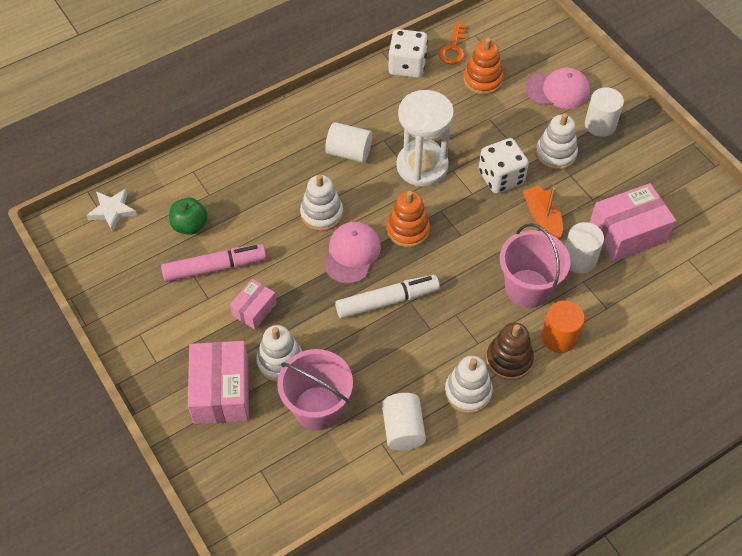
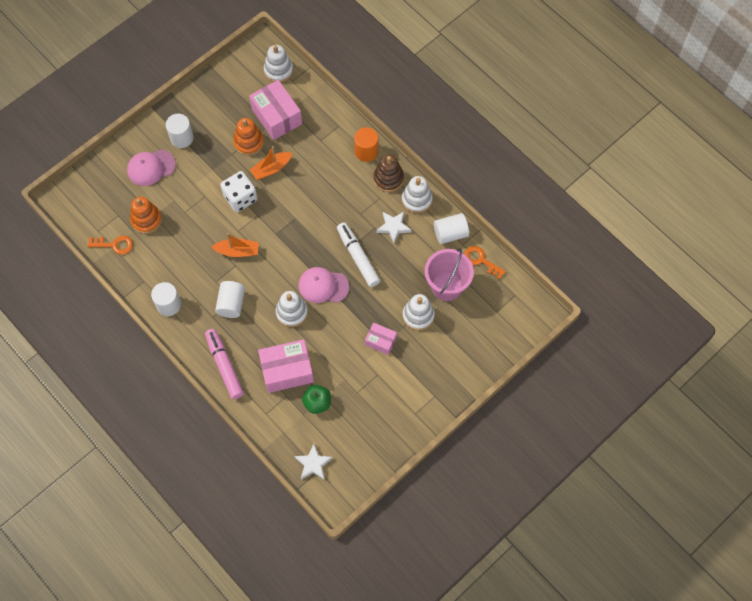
camera: 100 degrees left, 10 degrees up
pink marker [161,244,266,282] -> pink marker moved to [205,329,244,399]
pink box [188,341,249,424] -> pink box moved to [258,339,314,393]
orange stacking toy [387,191,430,248] -> orange stacking toy moved to [233,118,264,156]
white dice [388,29,428,78] -> none
white hourglass [396,90,454,187] -> orange boat [212,233,259,257]
pink bucket [500,223,571,308] -> none
pink cap [526,67,590,109] -> pink cap turned 105 degrees counterclockwise [127,149,176,186]
white stacking toy [535,113,578,170] -> white stacking toy moved to [264,45,293,83]
white cylinder [565,222,604,274] -> white cylinder moved to [151,282,181,316]
none -> white star [376,212,412,243]
none -> orange key [464,246,506,279]

